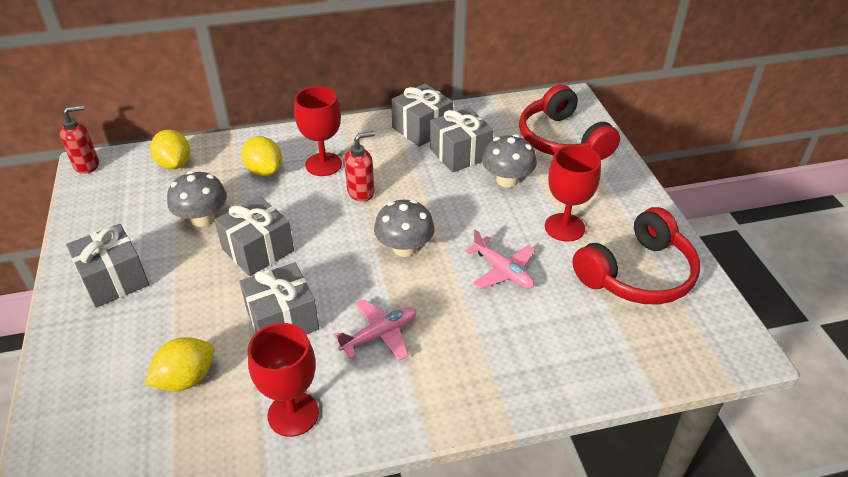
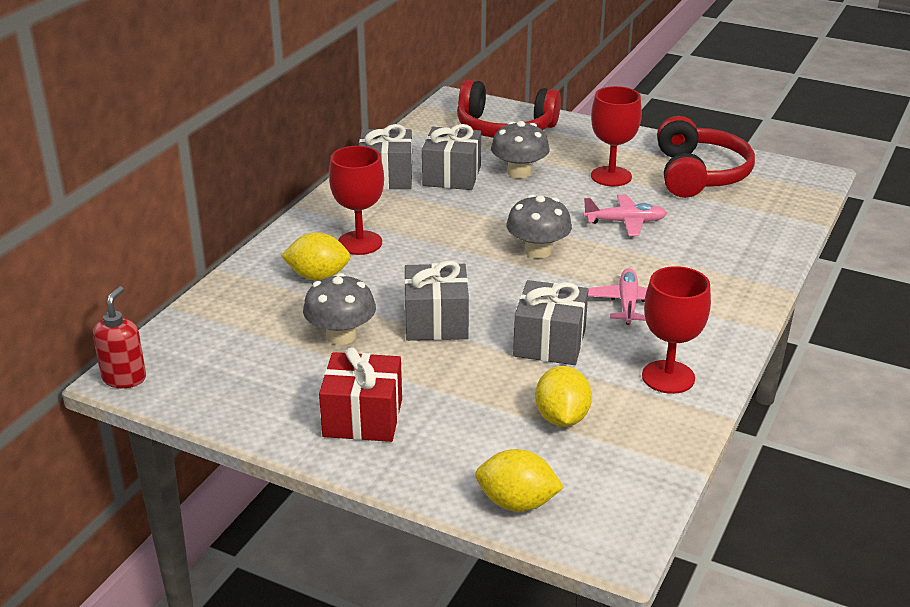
camera: 50 degrees left, 10 degrees down
grey gift [66,224,149,308] -> red gift [319,348,402,442]
yellow lemon [150,130,190,170] -> yellow lemon moved to [475,449,564,512]
red soap dispenser [344,131,375,202] -> none

